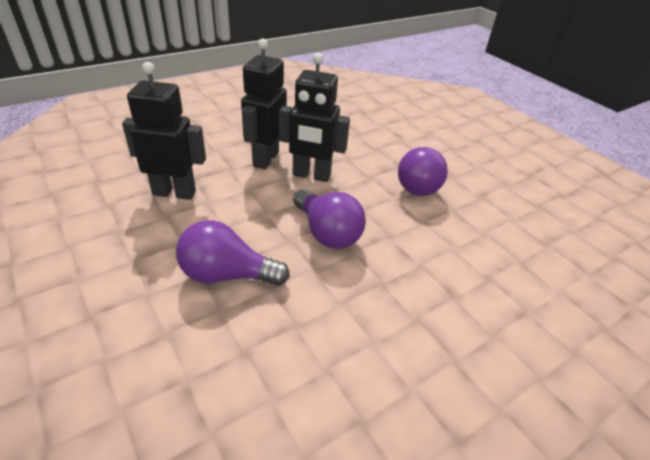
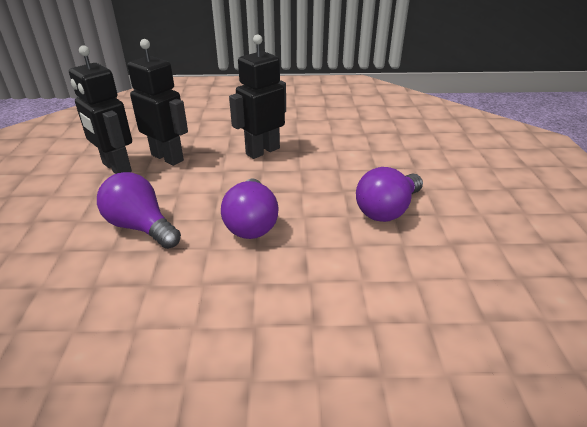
camera: 35 degrees right, 5 degrees down
black robot [279,53,350,182] -> black robot moved to [69,45,132,174]

